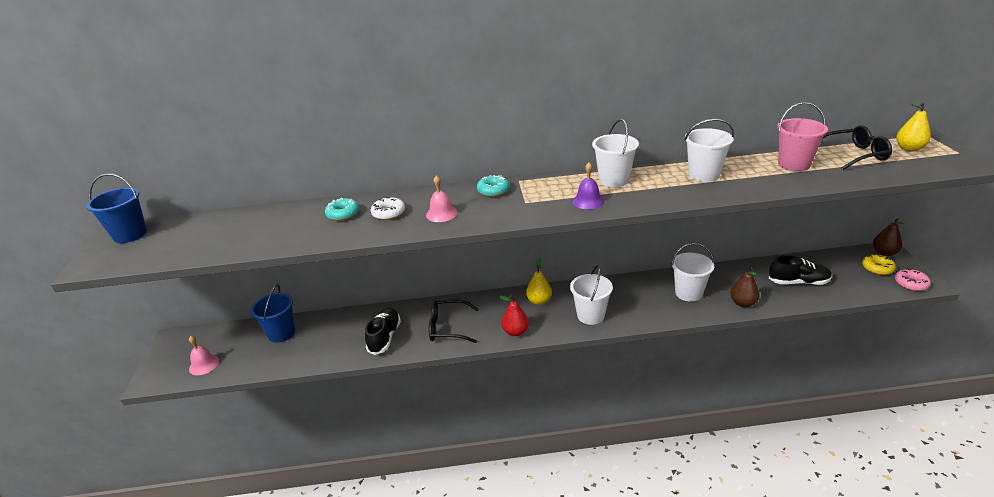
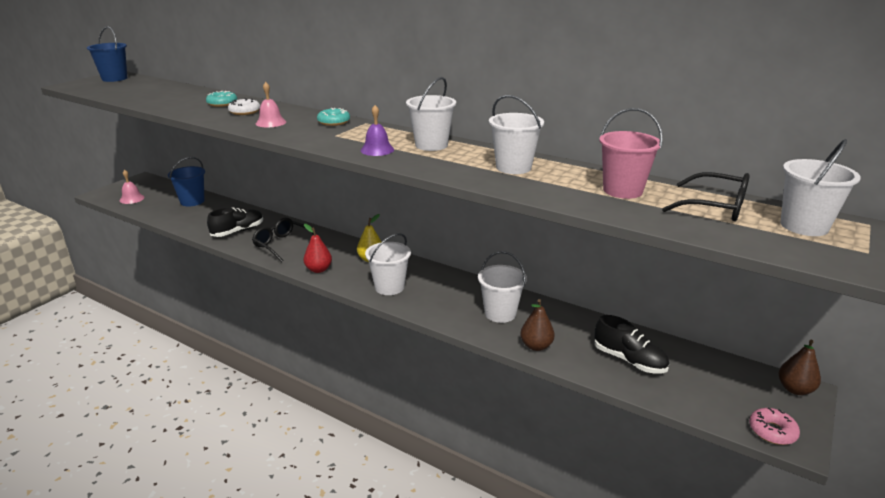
camera: 35 degrees right, 5 degrees down
yellow donut [862,254,896,275] -> none
yellow pear [896,102,931,152] -> white bucket [780,139,861,236]

